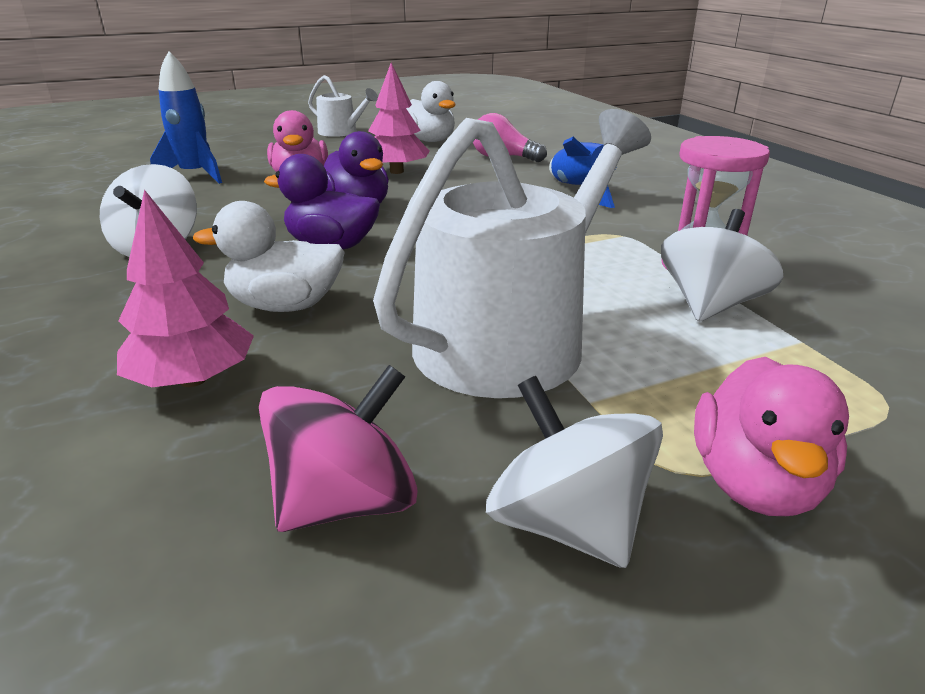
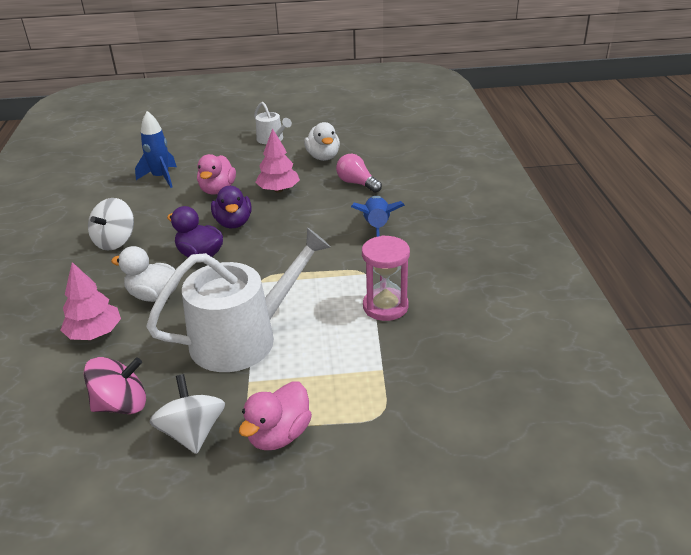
camera: 20 degrees right, 5 degrees up
white spinning top [661,209,783,322] -> none

